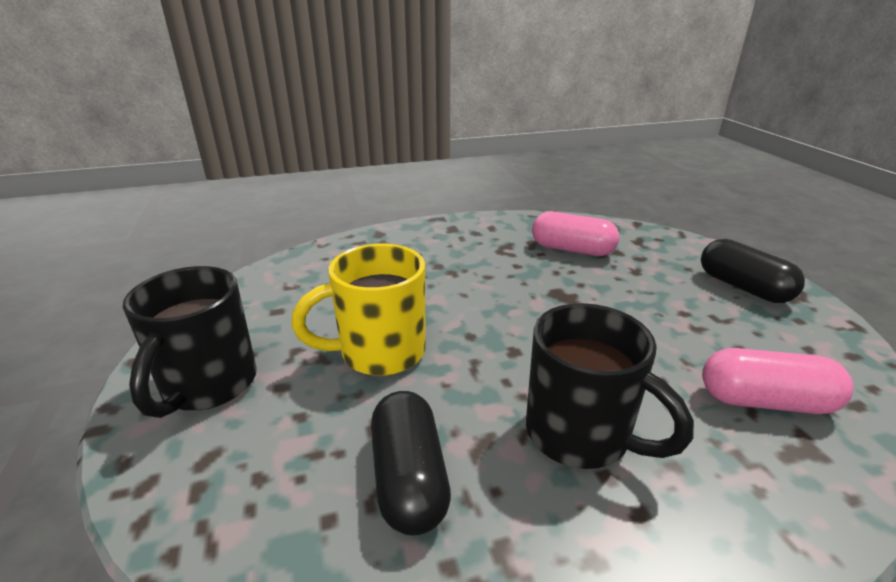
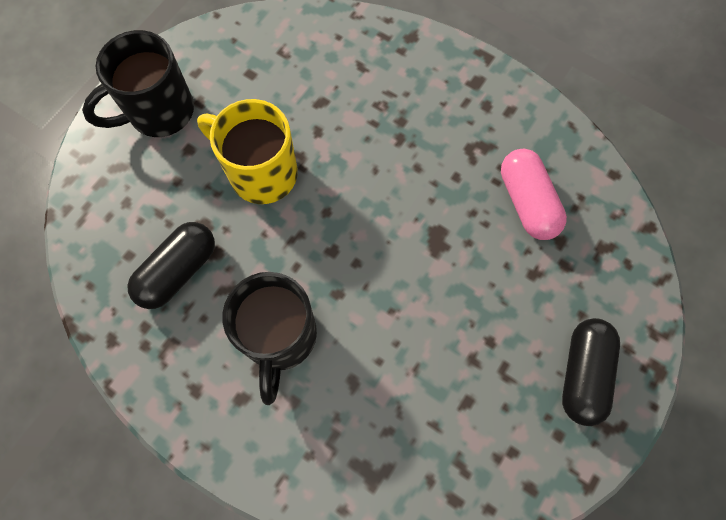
camera: 50 degrees right, 40 degrees up
pink capsule [702,348,853,414] -> none

